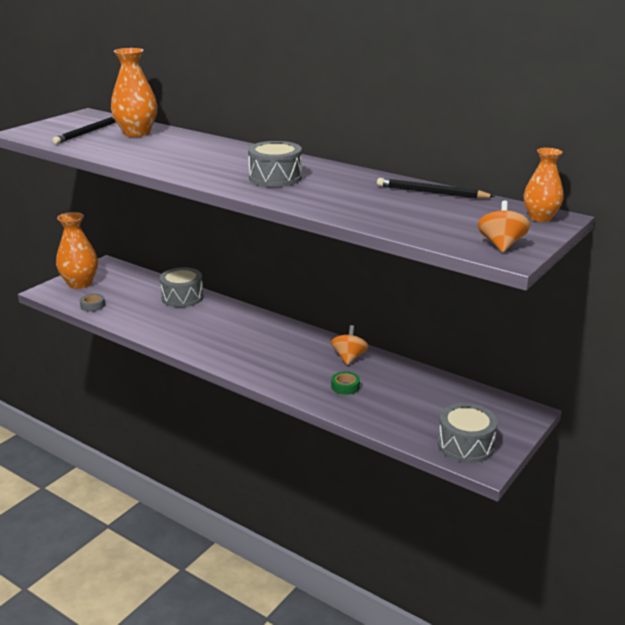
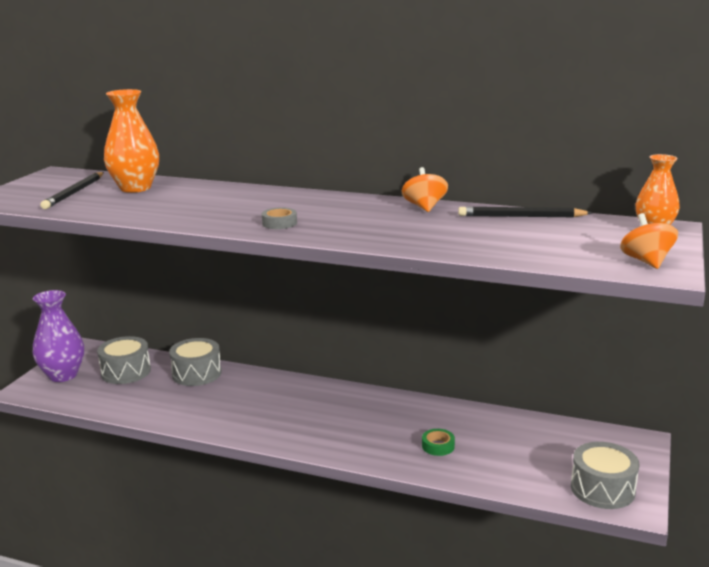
camera: 15 degrees left, 5 degrees down
orange vase [56,212,98,289] -> purple vase [33,290,84,382]
grey tape [80,294,105,312] -> grey tape moved to [262,207,297,229]
grey drum [248,141,302,187] -> grey drum moved to [97,336,151,384]
orange spinning top [331,325,369,365] -> orange spinning top moved to [402,167,448,212]

